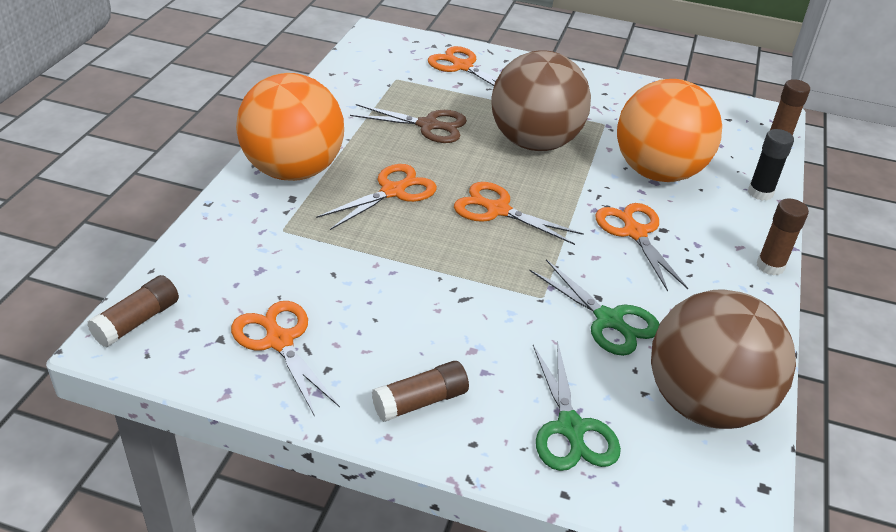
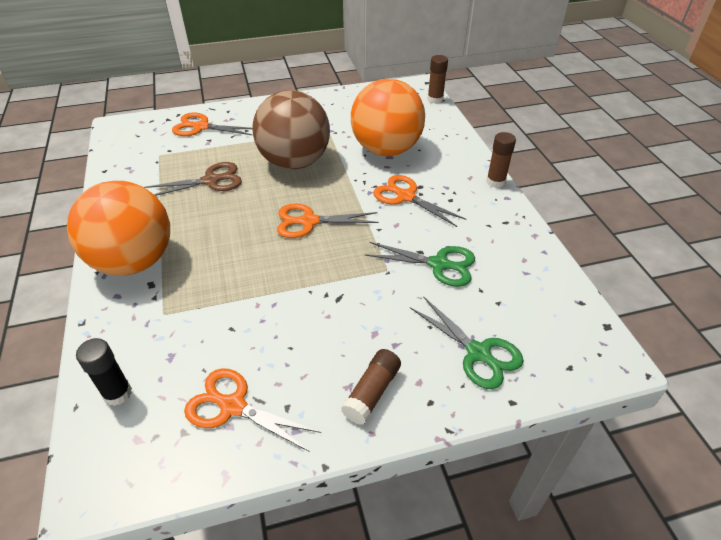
camera: 30 degrees left, 5 degrees up
brown glue stick [87,275,179,347] -> none
orange scissors [316,164,437,230] -> none
brown ball [651,289,796,429] -> none
black glue stick [748,129,794,201] -> black glue stick moved to [76,338,132,406]

